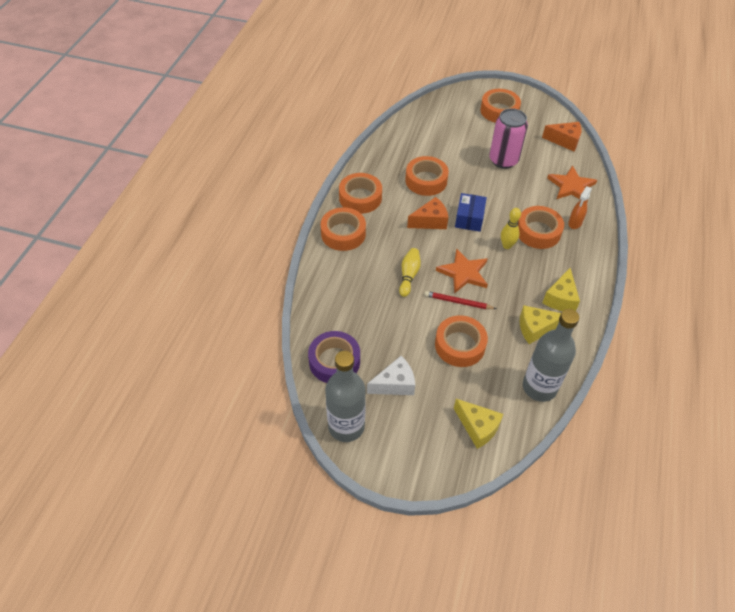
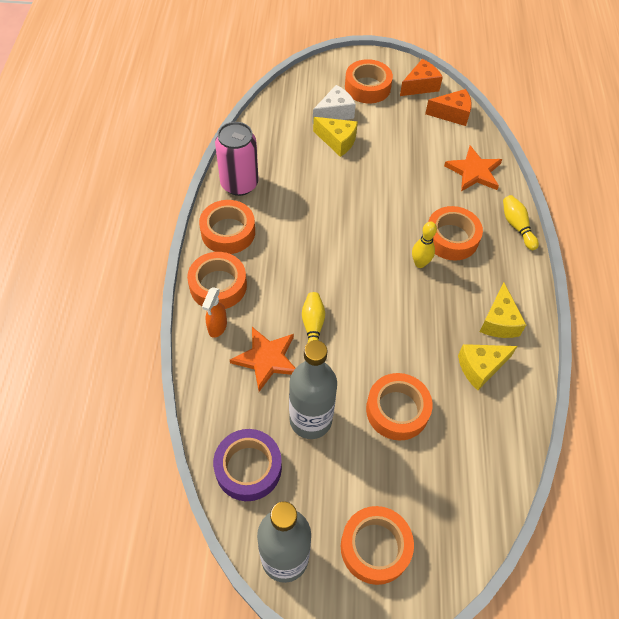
camera: 15 degrees left, 5 degrees up
white cheese [367,356,415,395] -> white cheese moved to [313,85,356,121]
orange tape [405,156,449,196] -> orange tape moved to [341,506,414,585]
orange cheese [407,197,448,229] -> orange cheese moved to [400,59,443,96]
red pencil [424,291,497,309] -> none
orange star [436,248,488,294] -> orange star moved to [230,327,296,392]
yellow cheese [454,399,503,449] -> yellow cheese moved to [313,117,358,157]
blue box [455,193,487,232] -> none
pink can [489,108,528,169] -> pink can moved to [215,122,259,196]
grey bottle [523,309,579,402] -> grey bottle moved to [289,340,337,439]
orange spray bottle [568,186,592,229] -> orange spray bottle moved to [202,287,227,338]
none -> yellow bowling pin [503,195,539,250]

